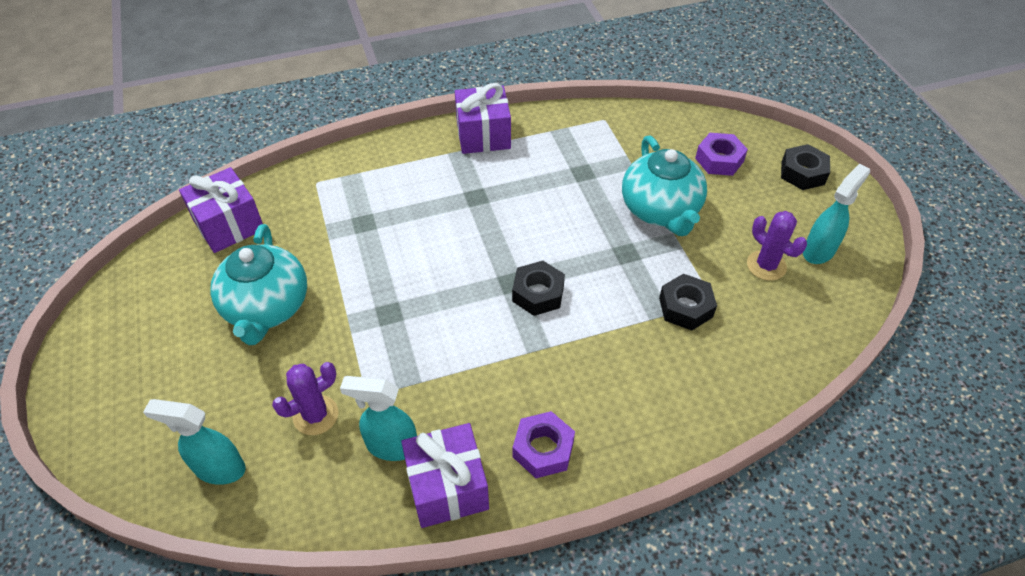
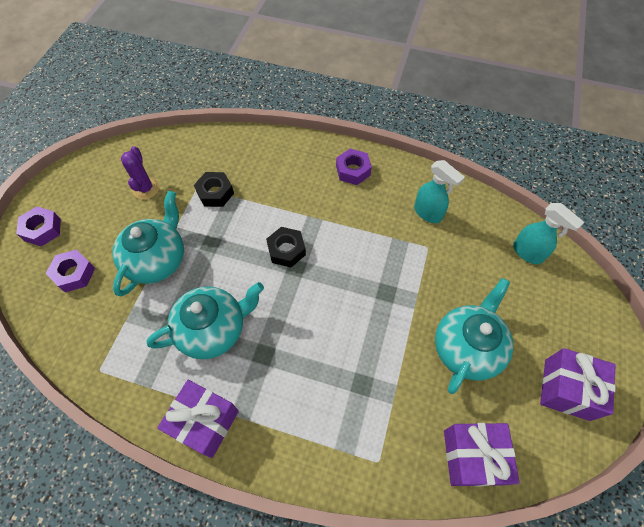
camera: 145 degrees left, 10 degrees up
purple cactus [272,362,338,435] -> none
purple gift [401,423,489,528] -> purple gift moved to [540,348,616,421]
black nut [781,144,830,190] -> purple nut [16,207,61,247]
turquoise spray bottle [803,164,870,264] -> none
none -> turquoise teapot [147,282,264,359]

